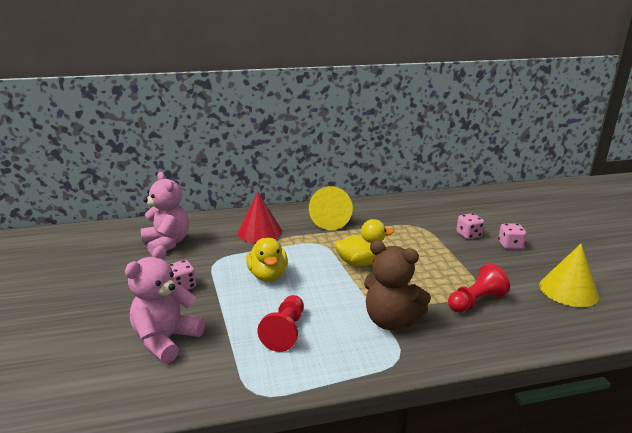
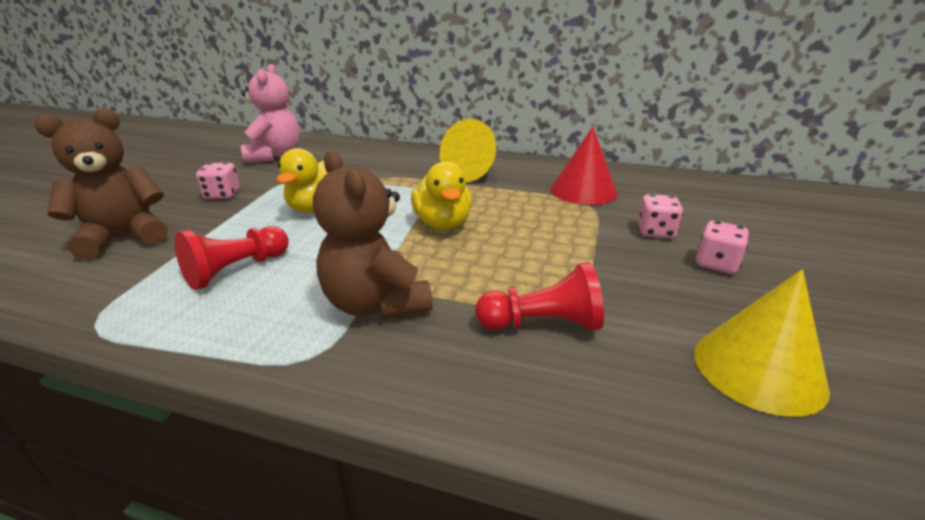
camera: 30 degrees right, 5 degrees up
pink teddy bear [125,245,205,363] -> brown teddy bear [34,108,168,259]
red cone [238,192,282,243] -> red cone moved to [551,126,617,205]
yellow duck [334,219,394,267] -> yellow duck turned 60 degrees clockwise [411,161,472,230]

